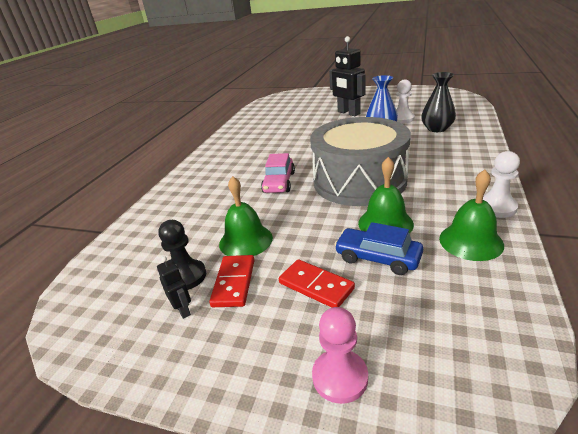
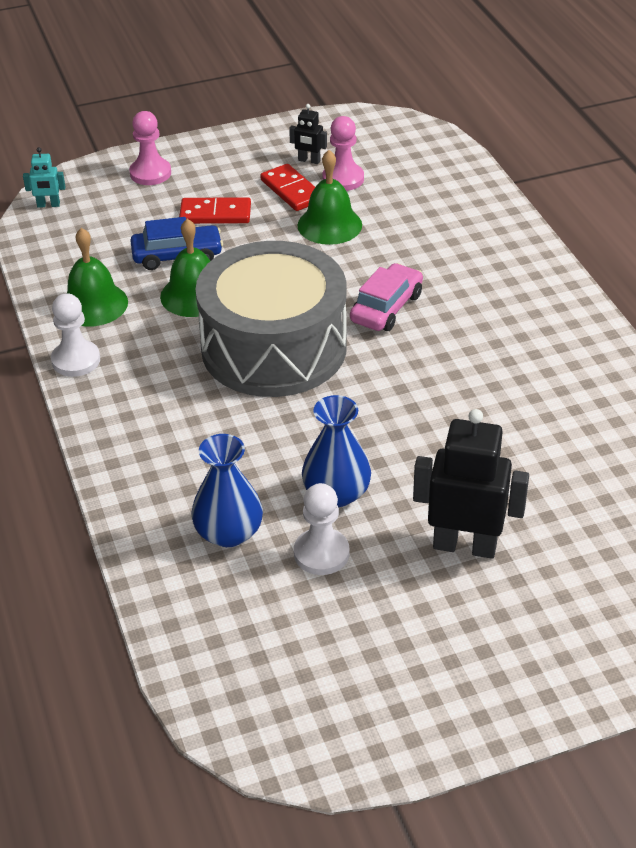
camera: 140 degrees right, 10 degrees up
black pawn [158,220,206,290] -> pink pawn [323,116,364,191]
pink car [261,153,295,193] -> pink car turned 60 degrees clockwise [350,263,423,331]
black vase [421,72,456,132] -> blue vase [191,434,263,547]
none -> turquoise robot [23,147,65,208]

